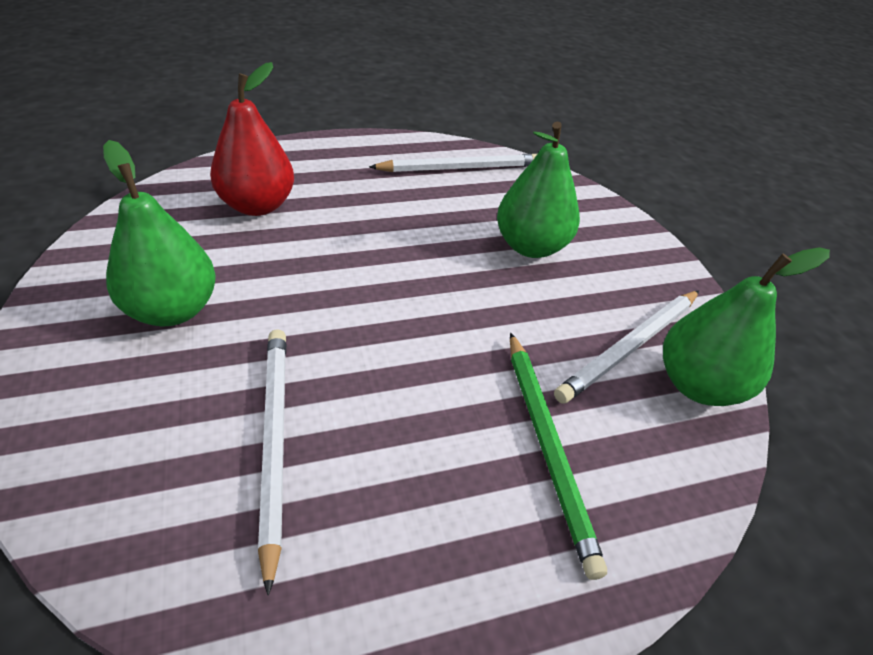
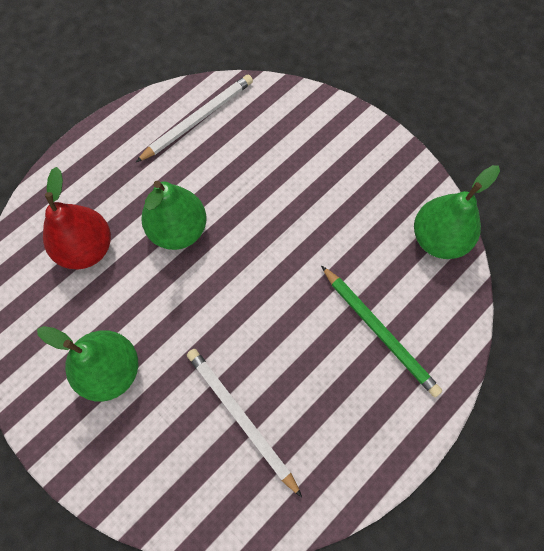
camera: 25 degrees left, 25 degrees up
green pear [497,122,580,258] -> green pear moved to [141,181,207,250]
white pencil [554,290,699,403] -> none

